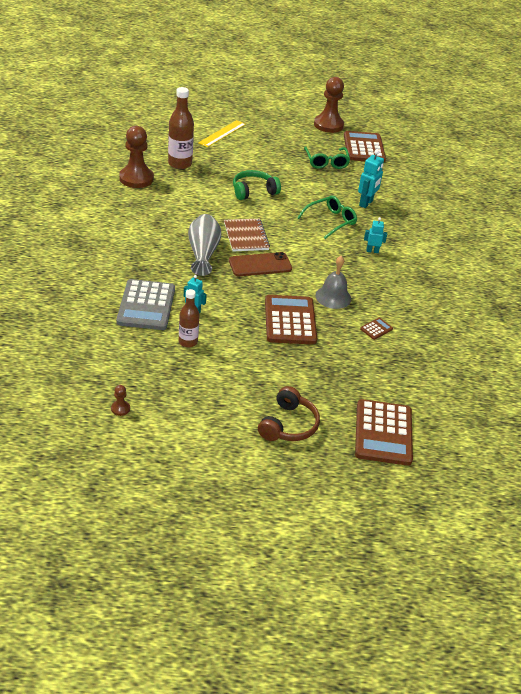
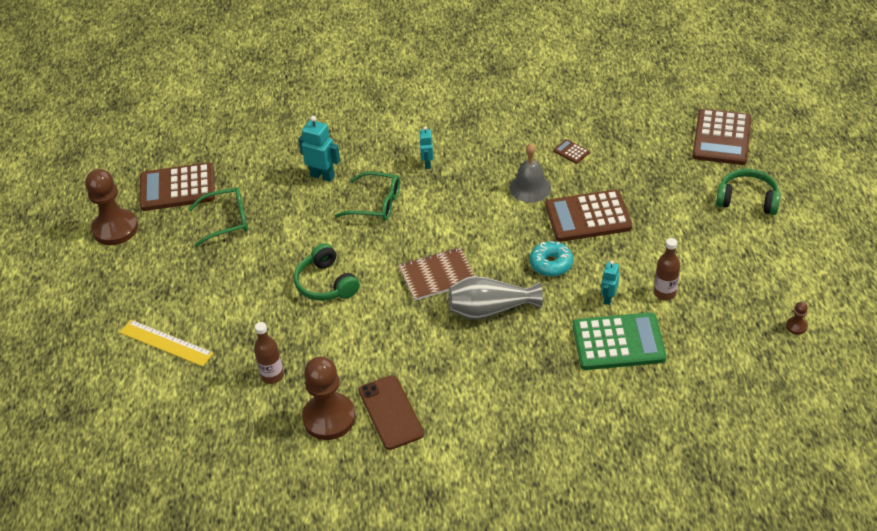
camera: 90 degrees left, 5 degrees up
grey calculator [117,279,175,330] -> green calculator [573,312,667,370]
brown bottle [168,87,194,169] -> brown bottle [254,322,284,384], size x0.62
brown phone [229,252,292,276] -> brown phone moved to [359,375,424,450]
brown headphones [258,386,320,441] -> green headphones [716,169,781,215]
green glasses [297,196,357,239] -> green glasses turned 150 degrees clockwise [335,172,400,221]
brown calculator [355,399,413,466] -> brown calculator turned 105 degrees clockwise [692,109,751,165]
none -> turquoise donut [530,241,573,277]

